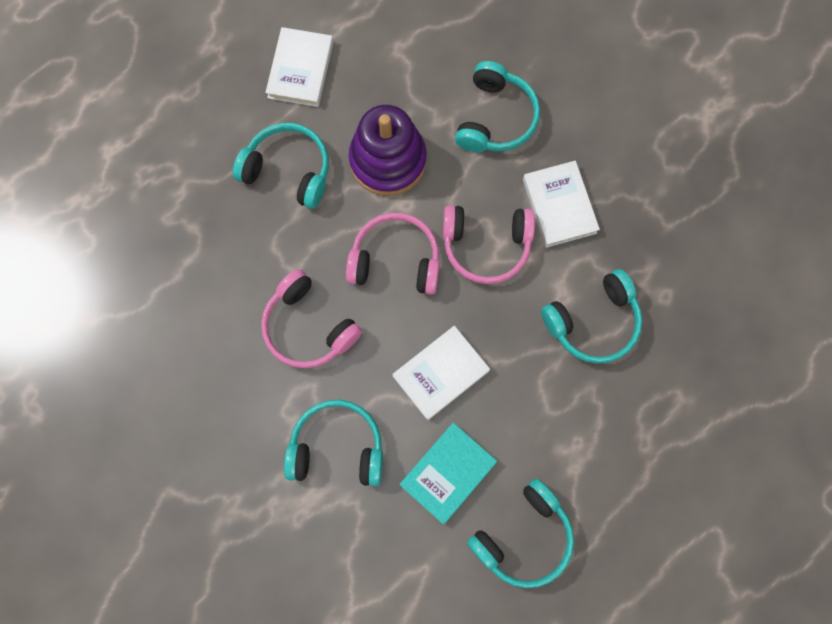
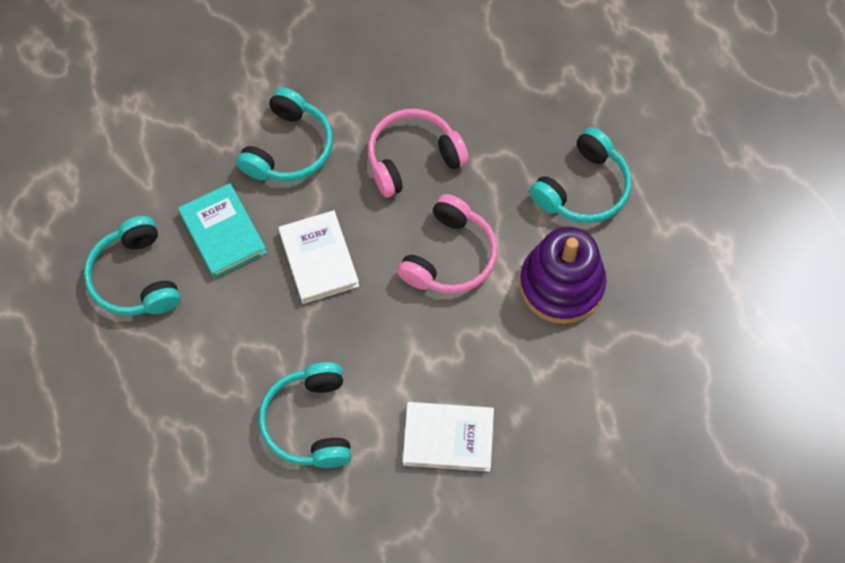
camera: 110 degrees right, 10 degrees down
white book [265,27,333,107] -> none
pink headphones [443,205,535,284] -> none
turquoise headphones [455,61,540,152] -> none

